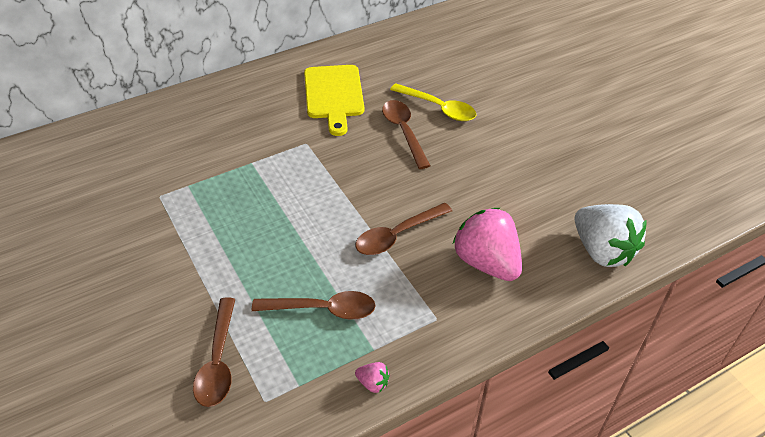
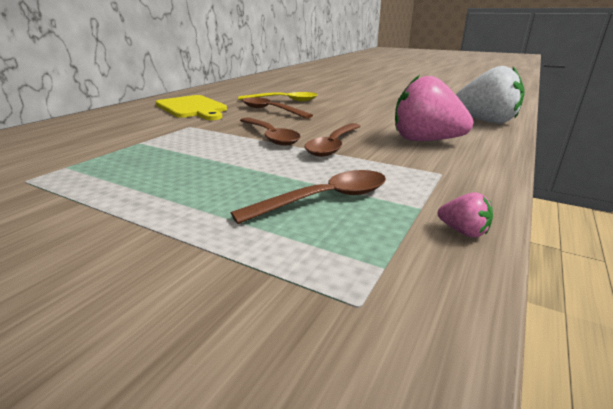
camera: 30 degrees left, 20 degrees down
brown spoon [193,298,235,407] -> brown spoon moved to [240,117,301,146]
pink strawberry [355,362,390,393] -> pink strawberry turned 45 degrees clockwise [438,192,493,238]

